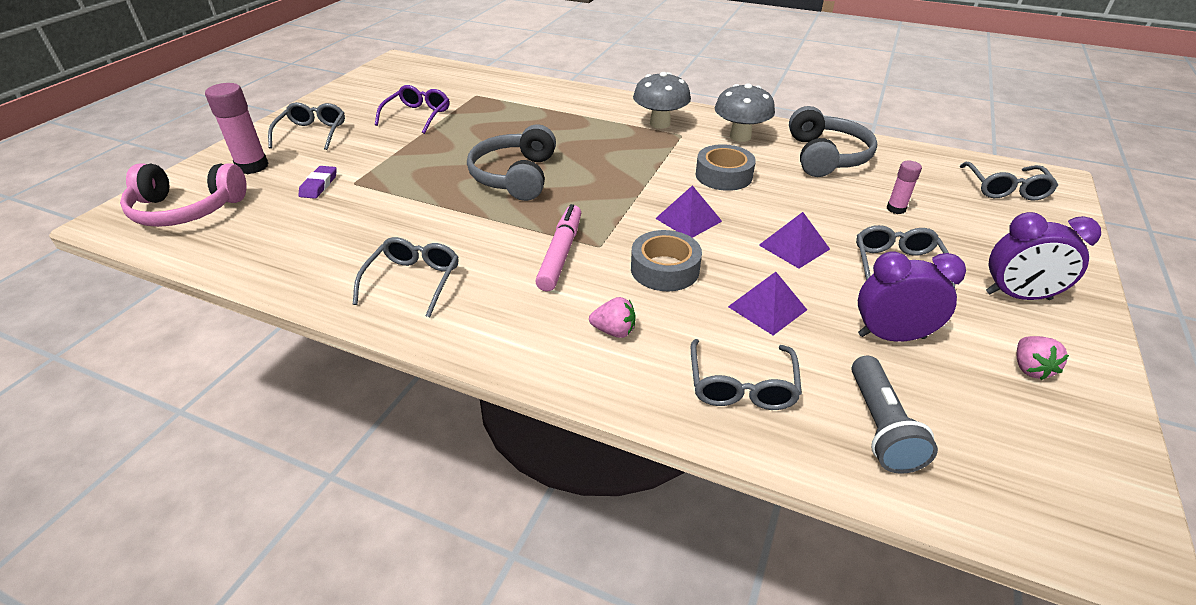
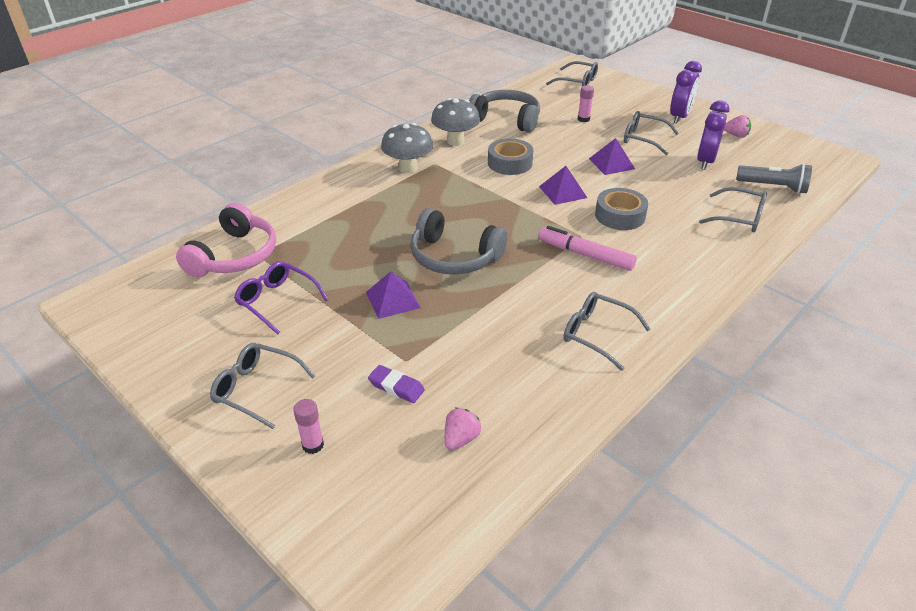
camera: 70 degrees left, 0 degrees up
pink headphones [120,163,247,227] -> pink headphones moved to [176,203,276,277]
pink glue stick [205,83,269,174] -> pink glue stick [293,399,324,454], size x0.56
pink strawberry [589,297,636,338] -> pink strawberry moved to [445,408,481,450]
purple pyramid [728,272,807,335] -> purple pyramid moved to [366,271,421,319]

